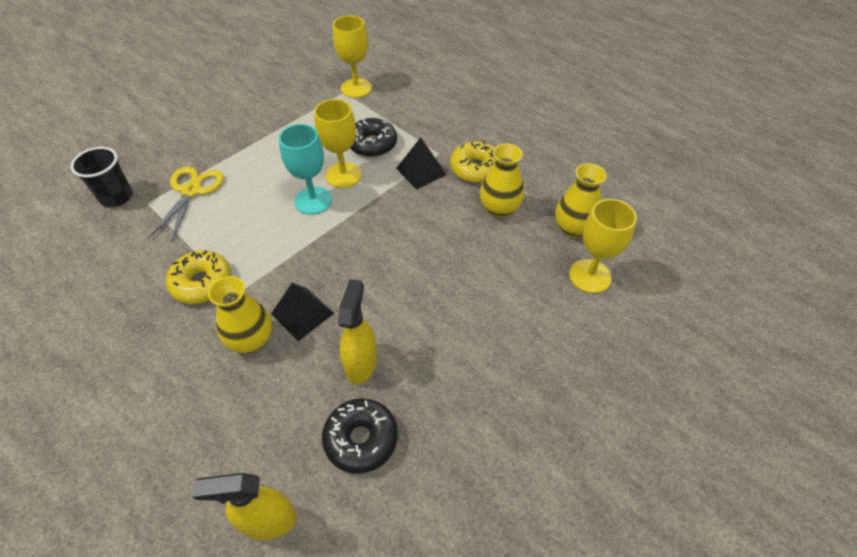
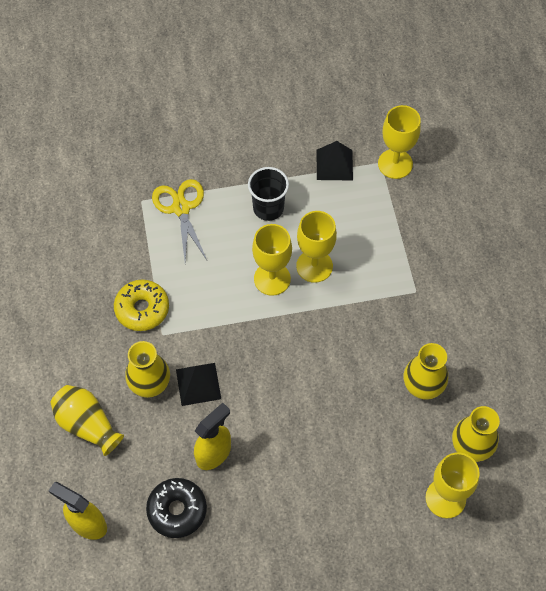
camera: 35 degrees right, 10 degrees up
black cup [70,147,133,207] -> black cup moved to [248,167,289,221]
yellow scissors [148,166,224,242] -> yellow scissors turned 60 degrees counterclockwise [152,179,207,261]
turquoise goblet [279,124,332,215] -> yellow goblet [252,224,292,296]
black donut [350,118,397,157] -> none
black pyramid [396,138,447,189] -> black pyramid moved to [317,141,353,180]
yellow donut [450,141,496,183] -> none
none -> yellow vase [50,385,124,456]

